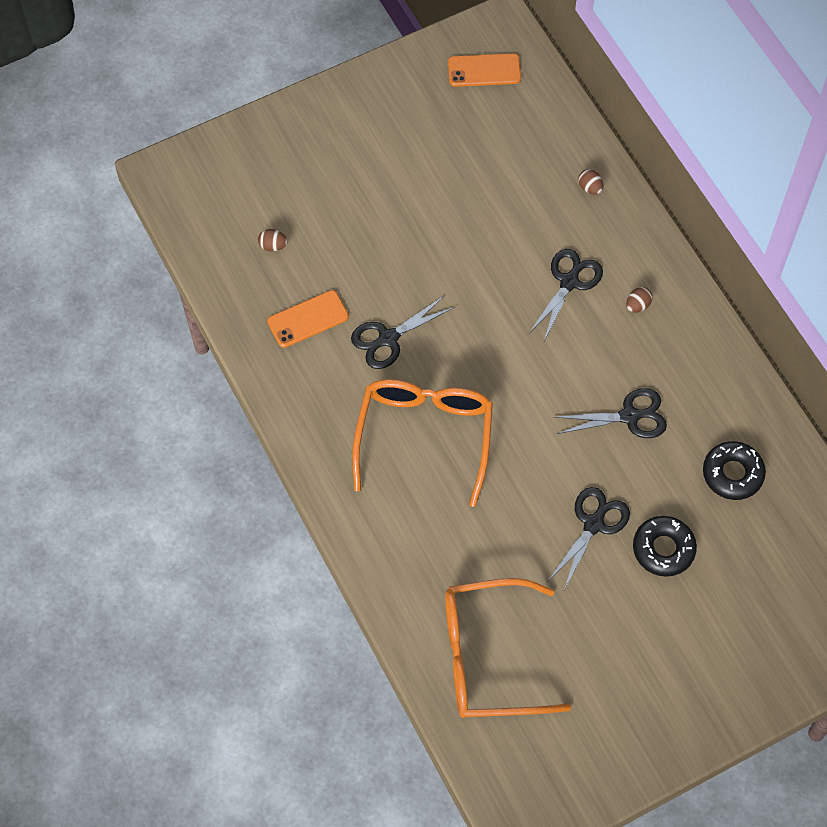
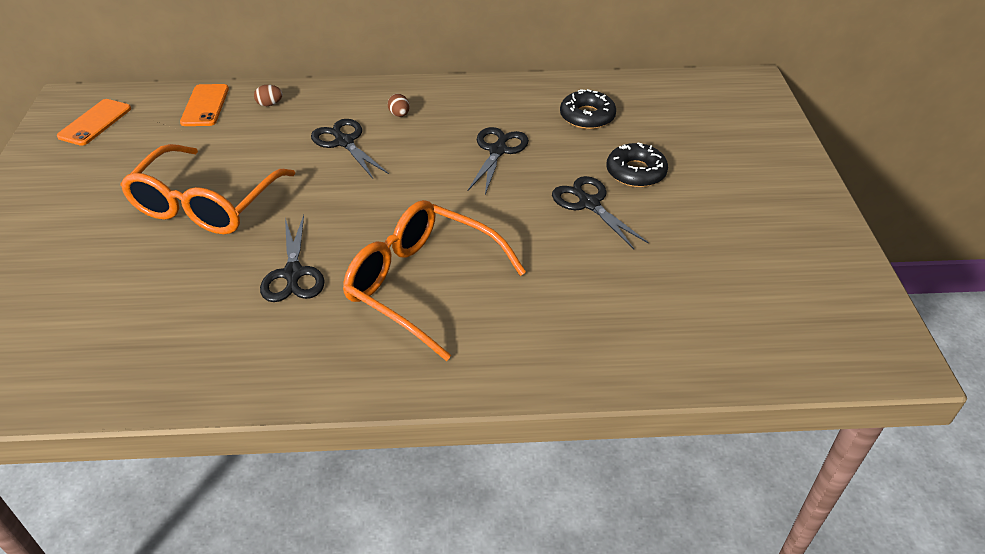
camera: 65 degrees left, 20 degrees down
brown egg [258,229,288,251] -> none
orange phone [267,290,349,348] -> orange phone moved to [180,84,229,126]
orange glasses [445,578,571,718] -> orange glasses moved to [120,144,295,234]

